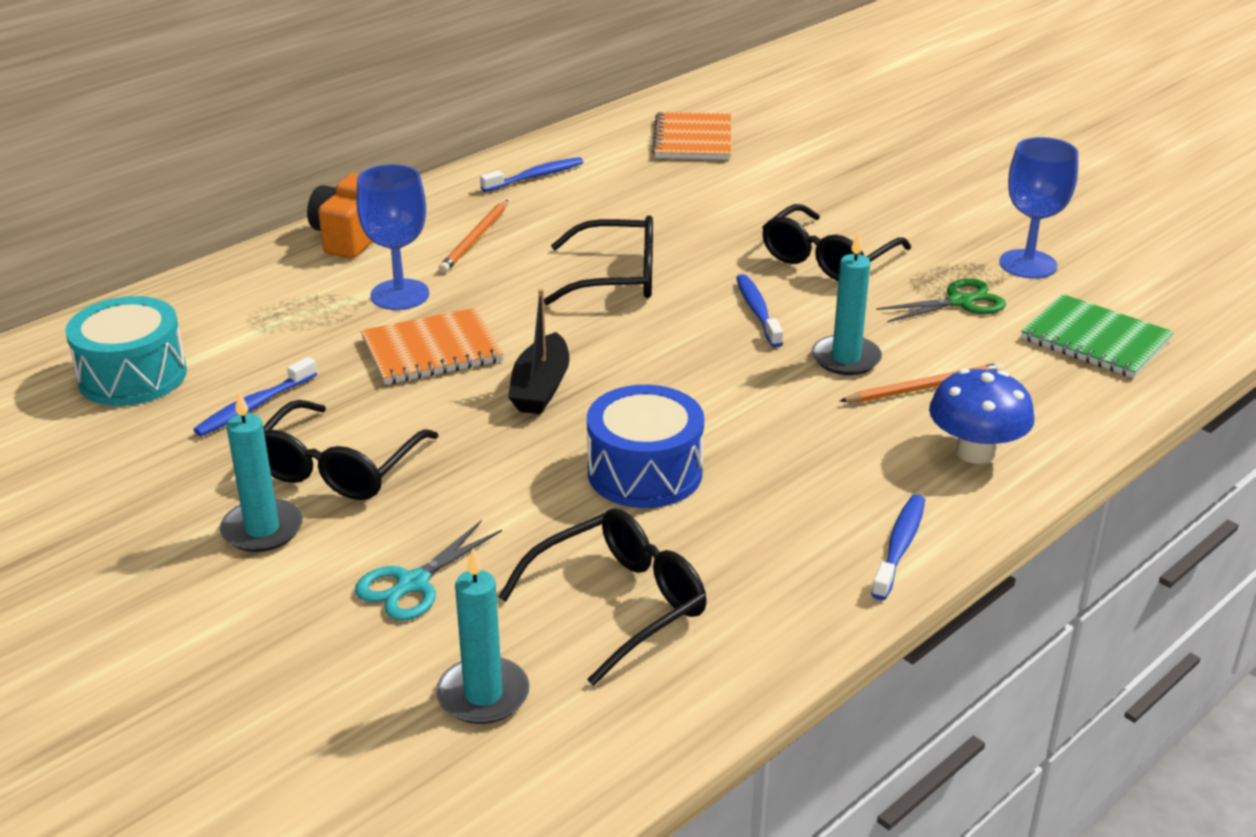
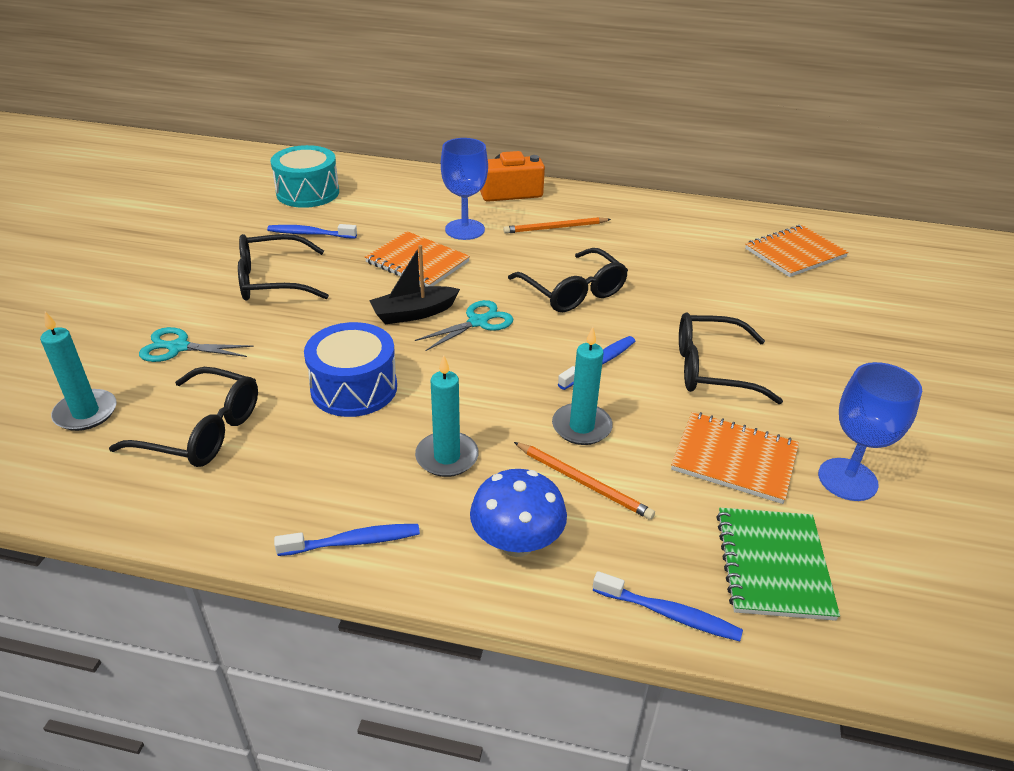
camera: 55 degrees right, 5 degrees up
turquoise candle [220,392,303,552] -> turquoise candle moved to [415,355,479,477]
blue toothbrush [480,157,584,192] -> blue toothbrush moved to [593,571,743,641]
green scissors [876,279,1006,322] -> orange notebook [671,412,799,504]
none -> turquoise scissors [415,300,514,351]

